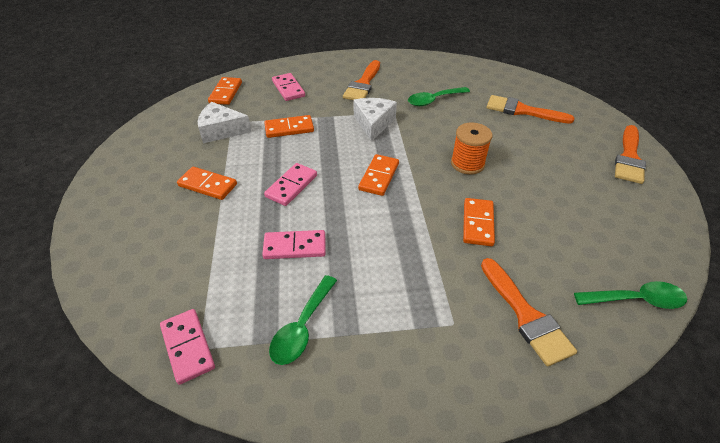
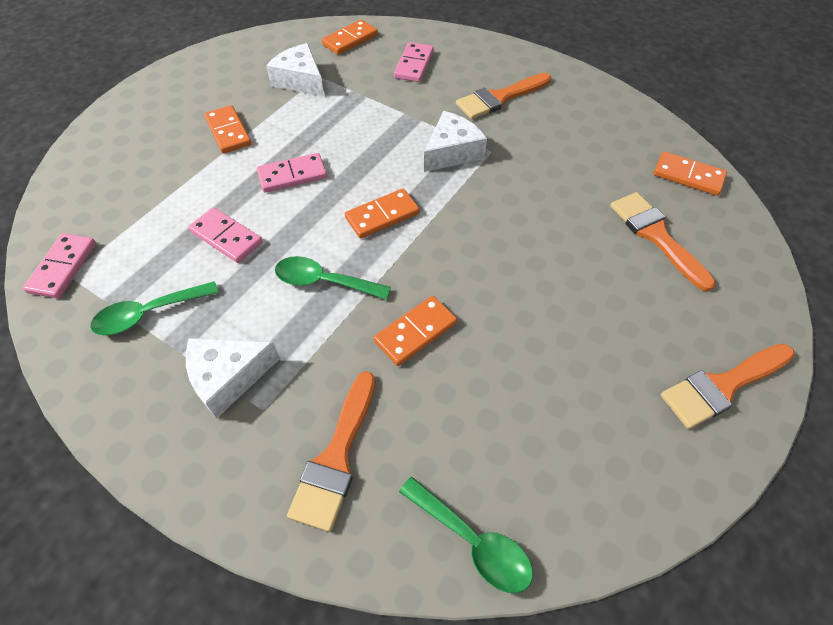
camera: 40 degrees right, 10 degrees up
orange domino [264,115,314,138] -> orange domino moved to [654,151,727,196]
green spoon [408,87,470,106] -> green spoon moved to [275,256,391,300]
orange spool [451,123,492,175] -> none
none -> white cheese [186,338,280,418]

